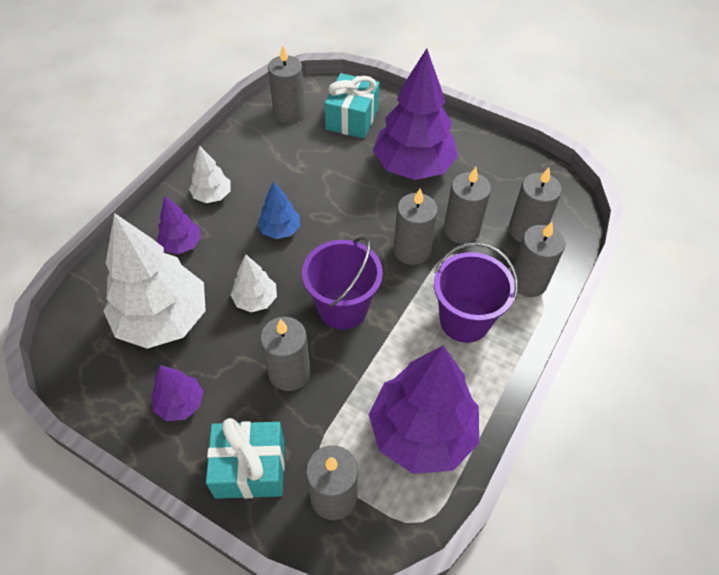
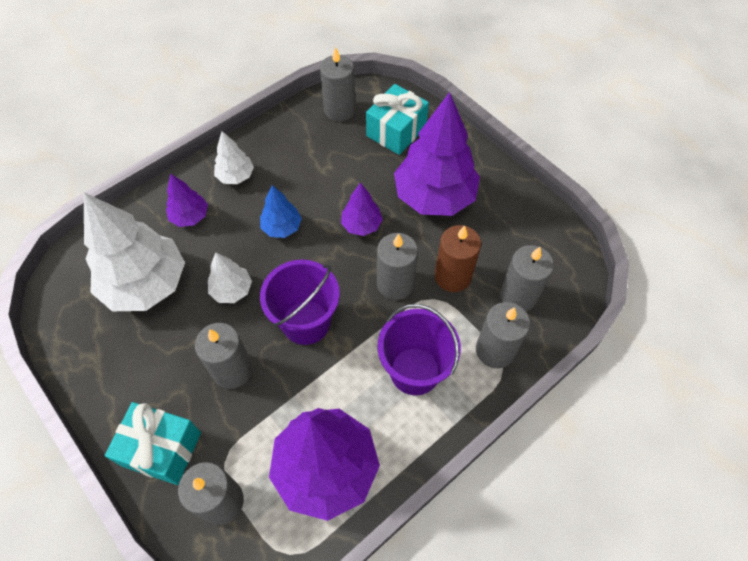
camera: 20 degrees right, 5 degrees up
purple tree [151,365,203,421] -> purple tree moved to [341,182,383,236]
grey candle [444,167,491,244] -> brown candle [435,225,481,292]

